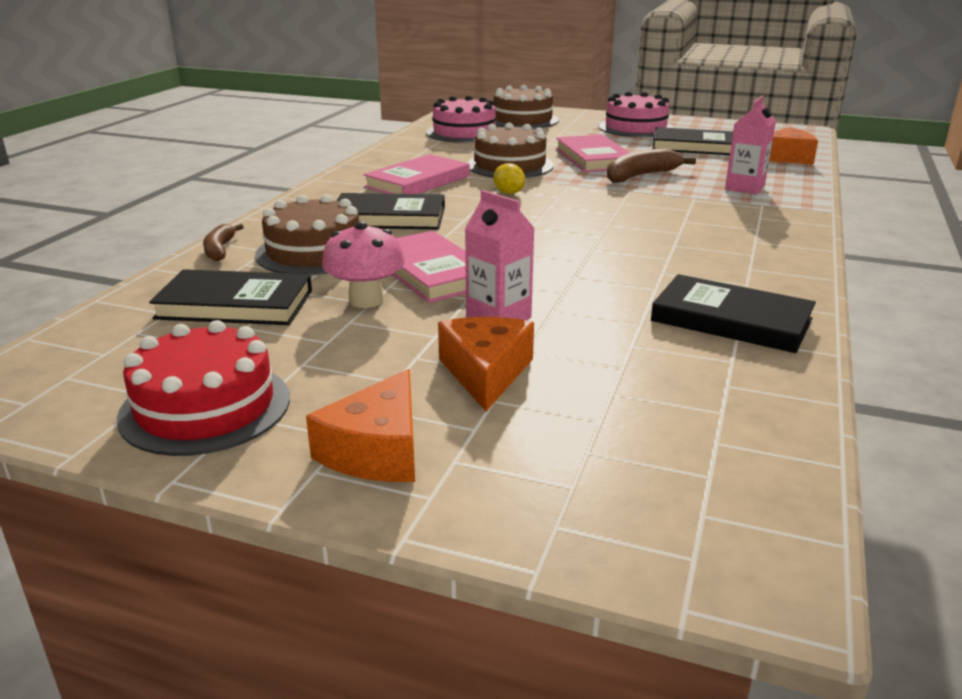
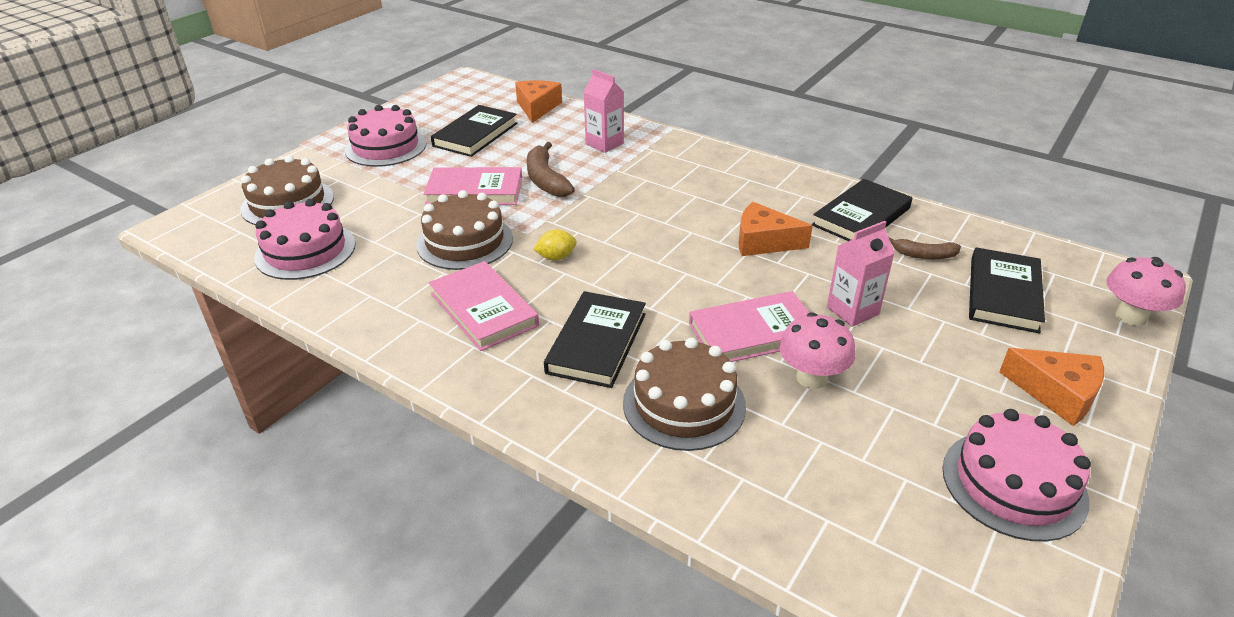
camera: 75 degrees left, 10 degrees up
red cake [117,320,290,456] -> pink cake [942,409,1091,542]
black book [149,269,312,325] -> black book moved to [969,247,1045,333]
brown banana [203,224,244,261] -> brown banana moved to [889,237,961,259]
orange cheese [438,317,534,411] -> orange cheese moved to [739,202,813,256]
none -> pink mushroom [1106,257,1186,326]

